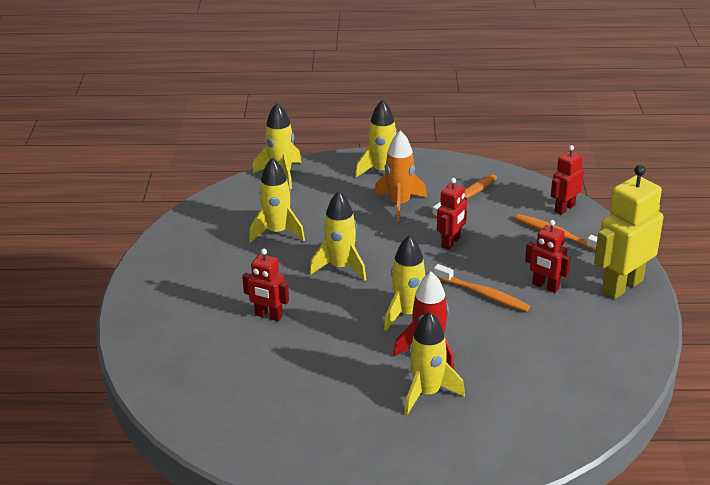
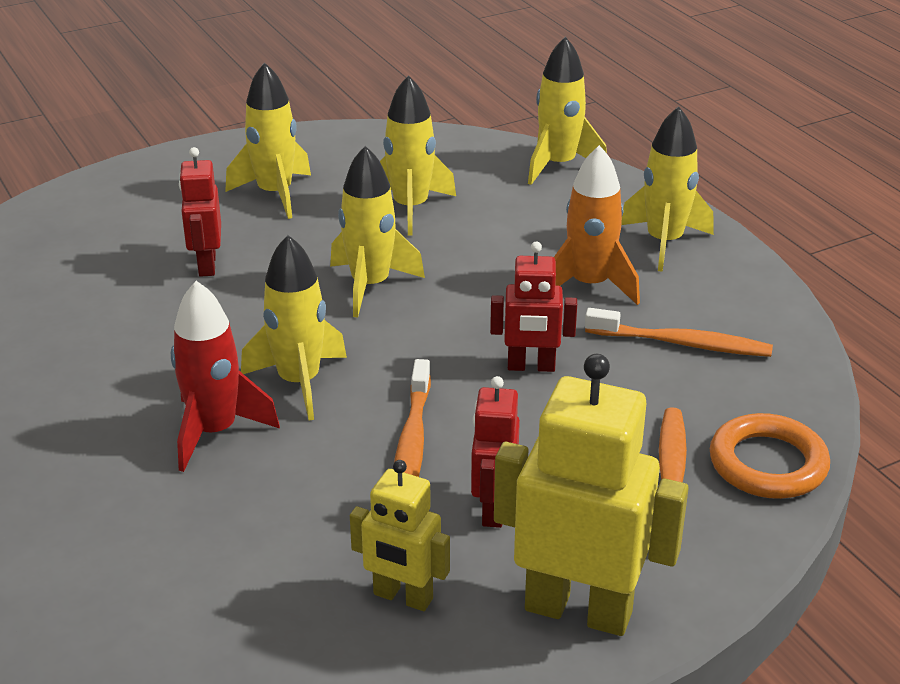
camera: 60 degrees right, 0 degrees up
yellow rocket [405,311,465,415] -> yellow rocket moved to [225,62,311,219]
red robot [551,145,584,215] -> orange ring [710,413,830,499]
none -> yellow robot [350,460,450,611]

